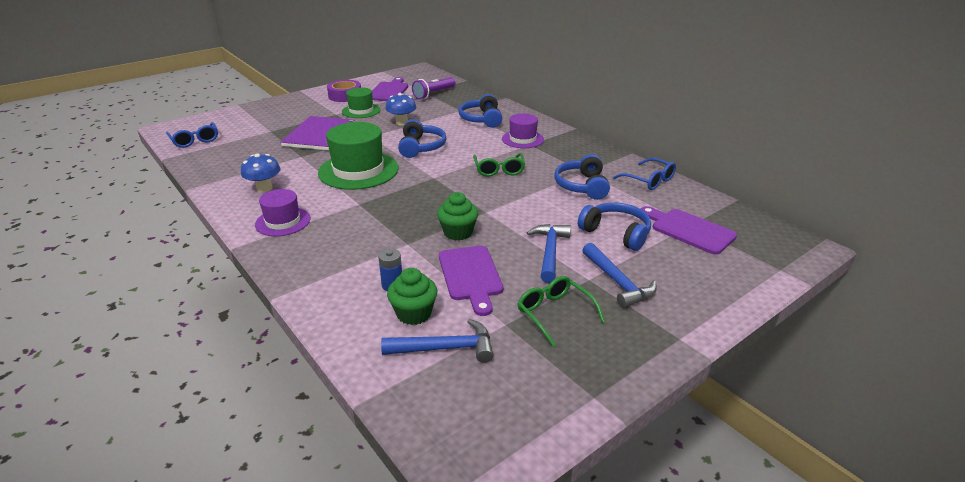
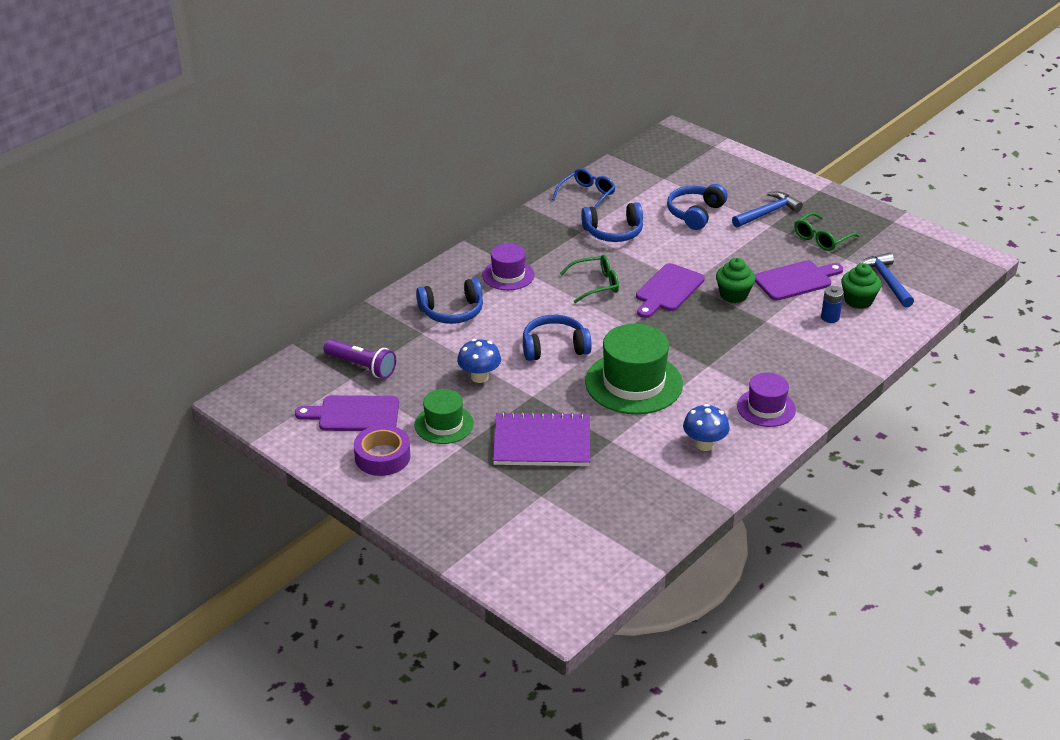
camera: 100 degrees left, 5 degrees up
blue glasses [166,122,218,148] -> none
blue hammer [527,224,571,283] -> none
purple cutting board [641,206,737,255] -> purple cutting board moved to [636,263,705,318]

